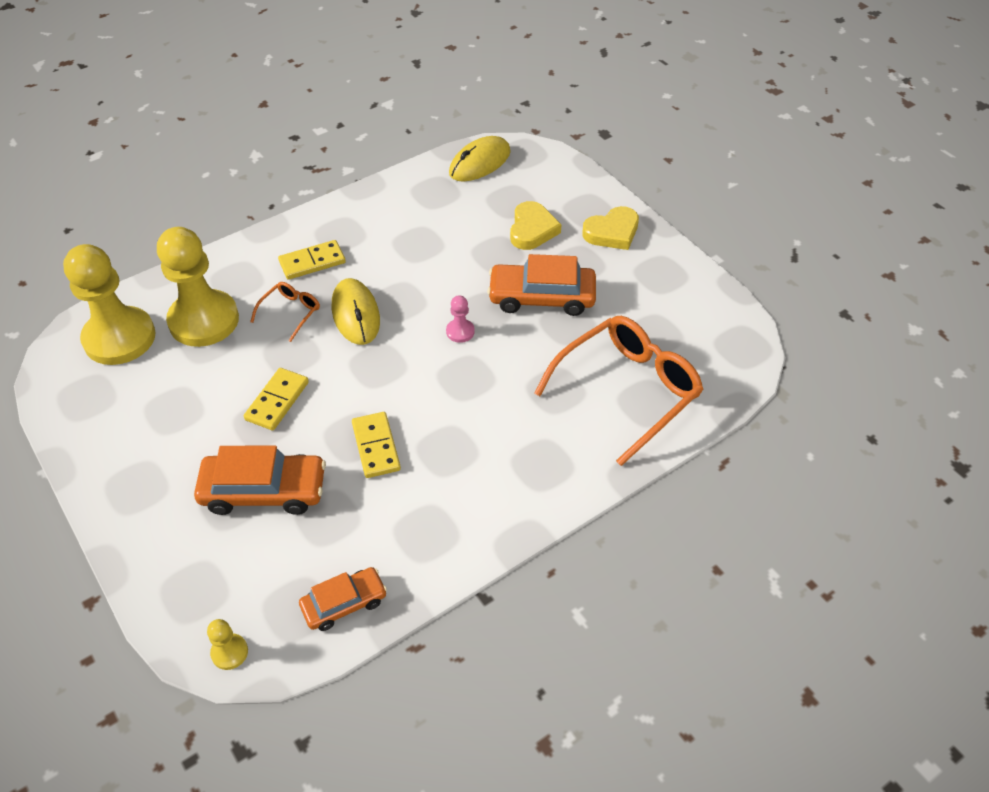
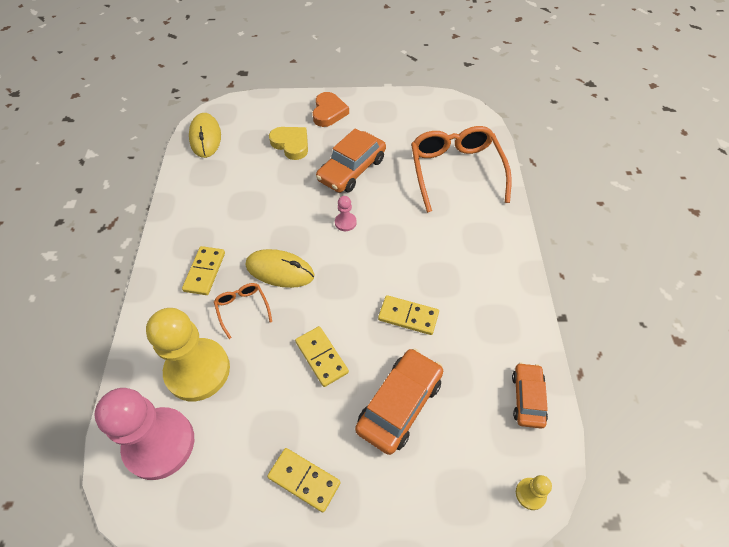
camera: 55 degrees left, 5 degrees up
yellow pawn [63,244,156,365] -> pink pawn [94,388,194,480]
yellow heart [582,206,639,250] -> orange heart [312,92,349,127]
none -> yellow domino [267,448,341,512]

